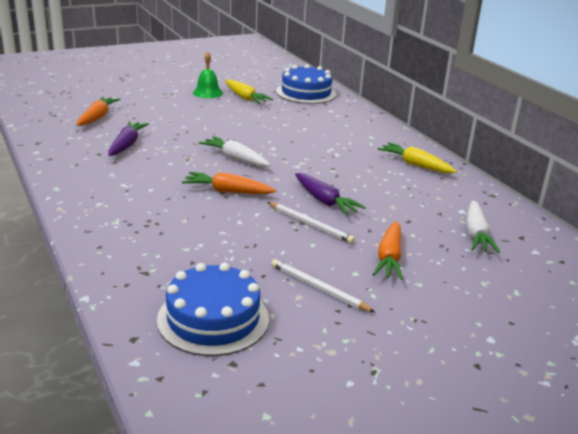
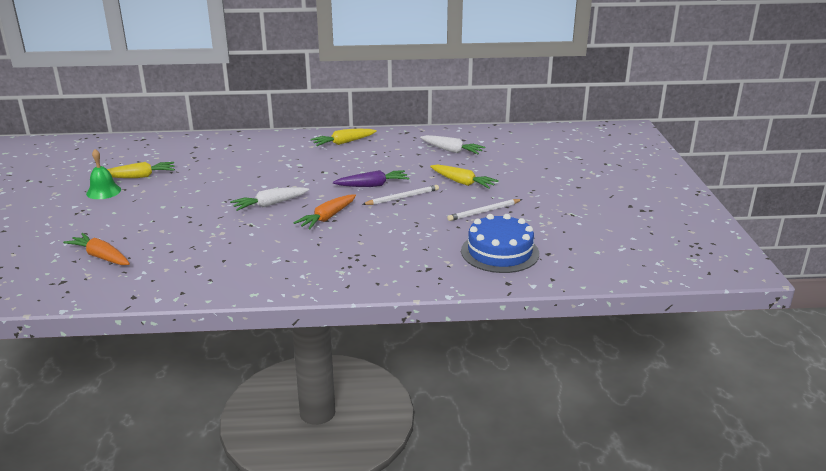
camera: 65 degrees left, 0 degrees up
purple carrot [108,121,149,156] -> none
blue cake [276,64,336,104] -> none
orange carrot [373,221,403,280] -> yellow carrot [430,164,499,189]

